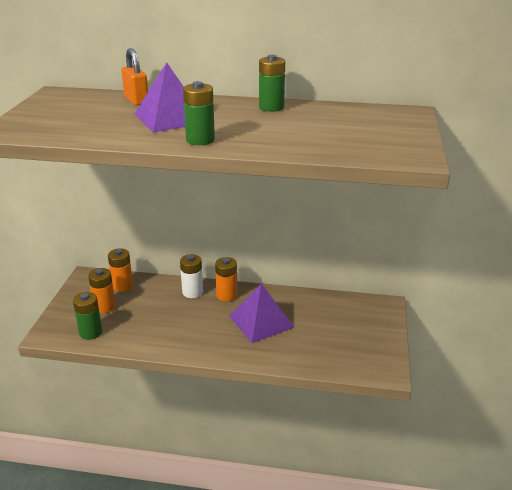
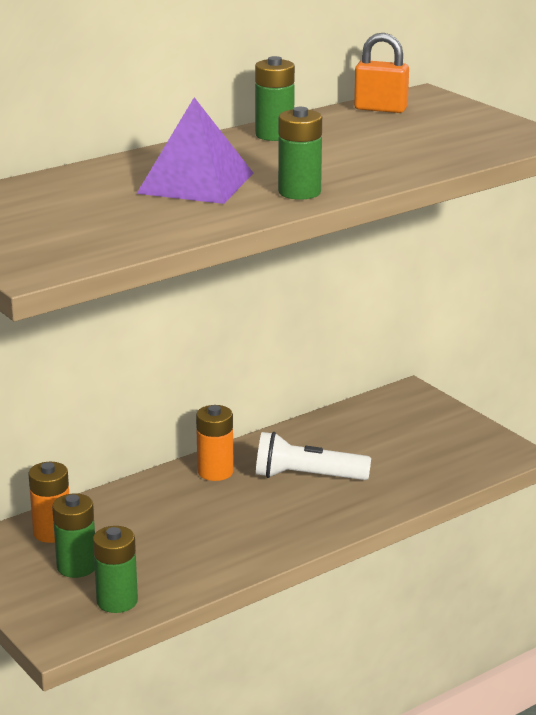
camera: 45 degrees left, 5 degrees down
orange battery [88,268,116,313] -> green battery [52,493,95,578]
orange padlock [121,48,148,106] -> orange padlock moved to [354,33,409,113]
white battery [180,254,203,298] -> none
purple pyramid [229,283,294,343] -> white flashlight [256,432,371,480]

